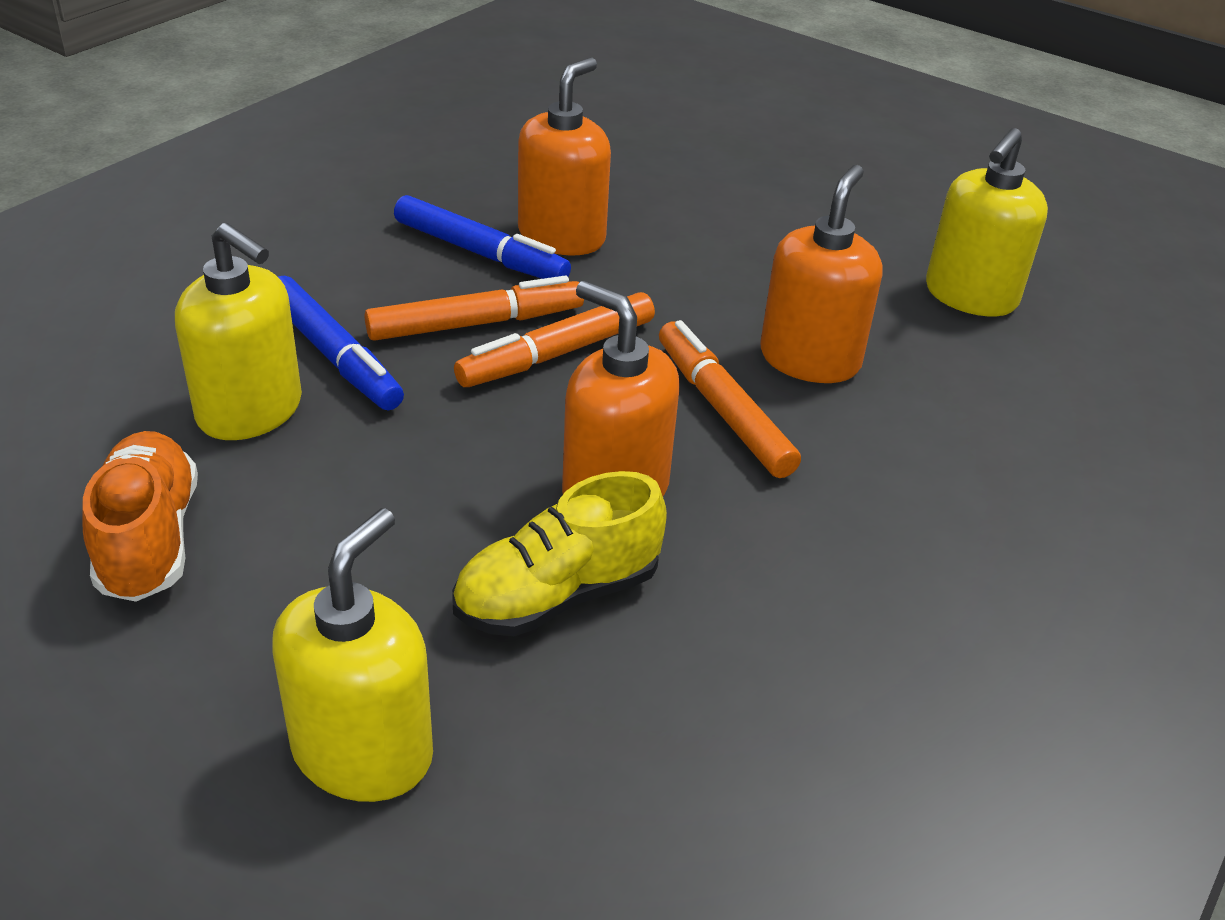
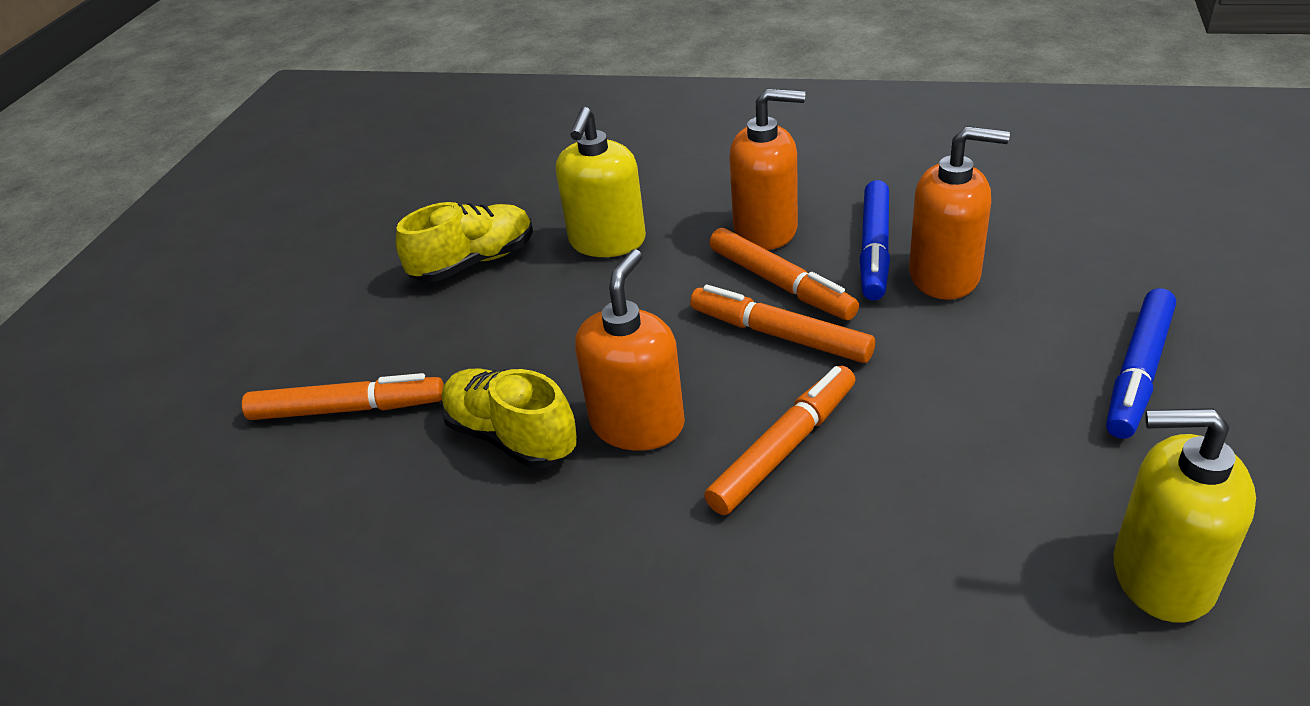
camera: 75 degrees right, 0 degrees up
orange shoe [82,431,198,602] -> yellow shoe [396,202,533,282]
yellow soap dispenser [272,508,433,802] -> orange marker [242,373,444,420]
blue marker [278,276,404,411] -> blue marker moved to [1106,288,1176,439]
orange soap dispenser [760,165,883,383] -> orange soap dispenser moved to [729,88,805,250]

